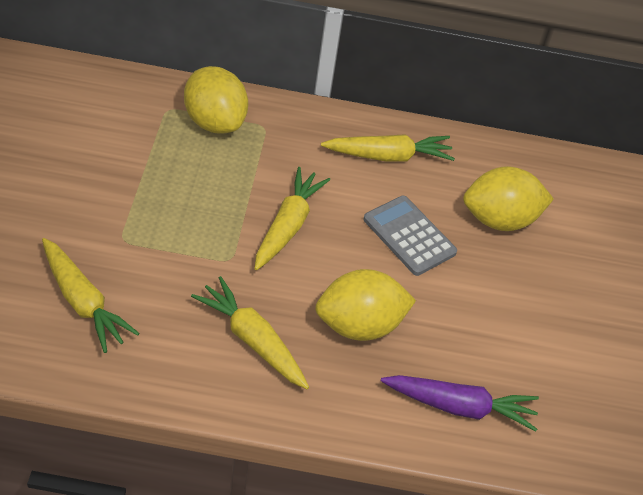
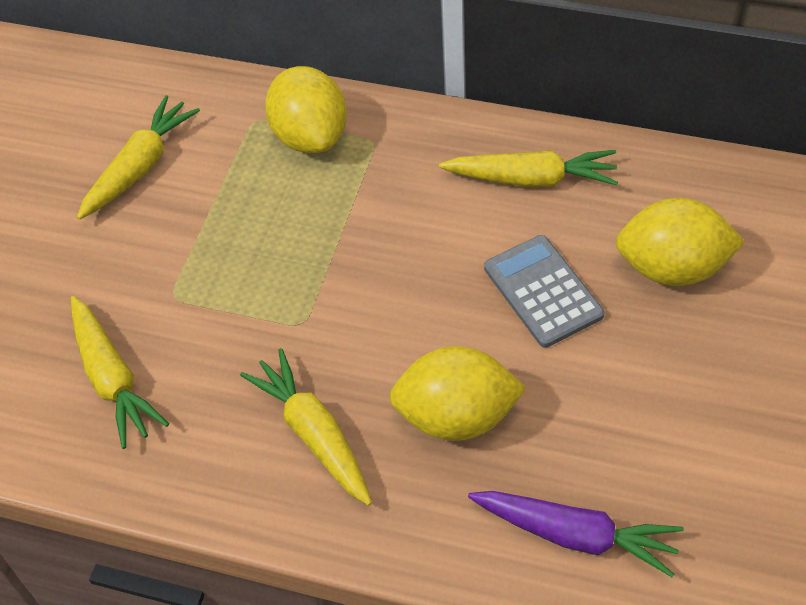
camera: 20 degrees right, 5 degrees up
yellow carrot [254,167,330,270] -> yellow carrot moved to [77,95,200,220]

